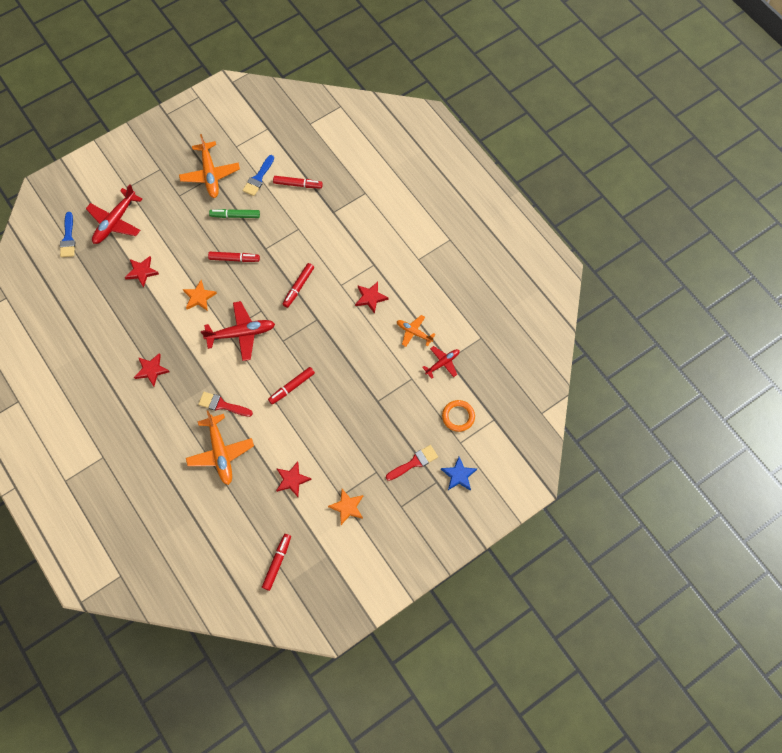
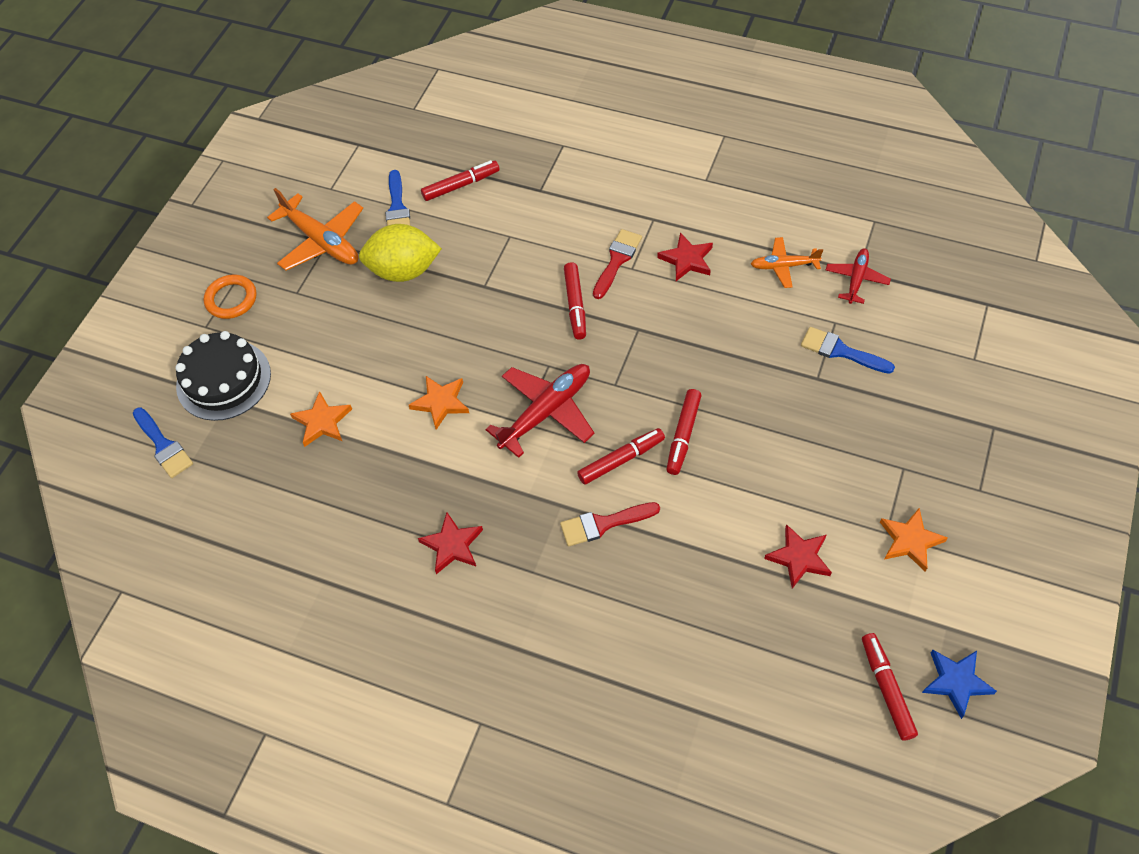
camera: 30 degrees left, 10 degrees down
red plane [86,184,142,244] -> black cake [175,331,271,421]
red star [125,256,159,288] -> orange star [290,391,352,447]
orange plane [186,411,254,485] -> none
red marker [208,252,260,262] -> red marker moved to [577,428,665,485]
green marker [209,209,260,218] -> yellow lemon [359,224,442,282]
red brush [386,445,438,481] -> red brush moved to [593,229,642,299]
blue star [441,457,477,491] -> blue star moved to [922,650,997,719]
orange ring [442,400,475,432] -> orange ring moved to [204,275,256,319]
none -> blue brush [801,327,895,374]

